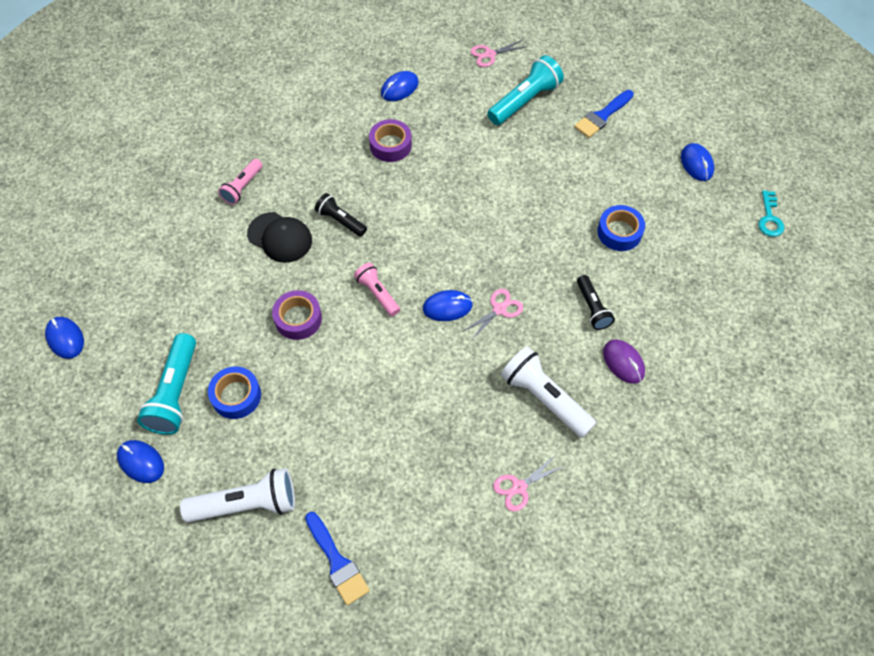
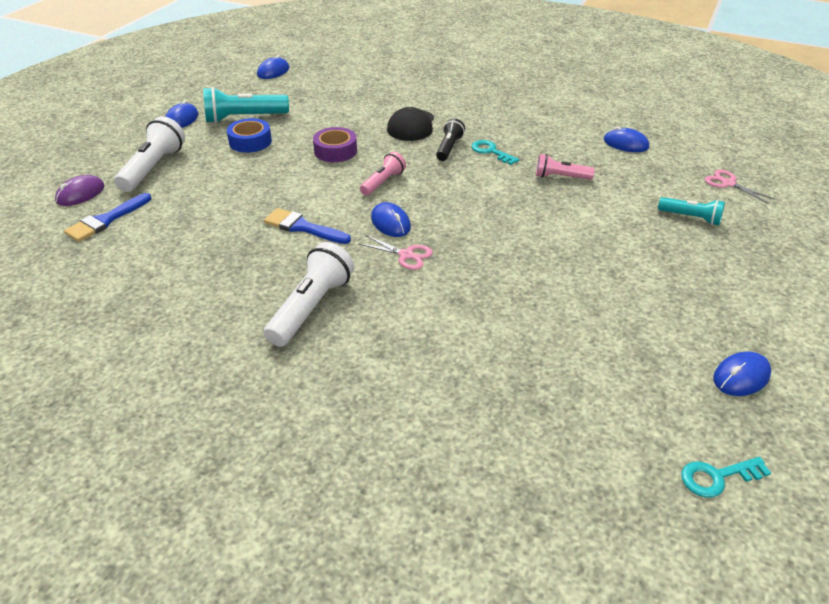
camera: 70 degrees right, 20 degrees down
white flashlight [180,468,295,522] -> white flashlight turned 135 degrees counterclockwise [114,116,185,192]
pink flashlight [218,159,262,205] -> pink flashlight moved to [536,154,595,180]
purple tape [369,119,412,162] -> none
turquoise flashlight [487,55,564,125] -> turquoise flashlight [658,197,725,225], size x0.60
pink scissors [493,455,564,512] -> none
blue brush [574,90,634,138] -> blue brush moved to [264,208,351,244]
black flashlight [577,275,615,330] -> none
blue tape [597,205,645,251] -> none
purple mouse [603,340,645,384] -> purple mouse moved to [55,175,104,206]
none -> turquoise key [471,140,519,165]

